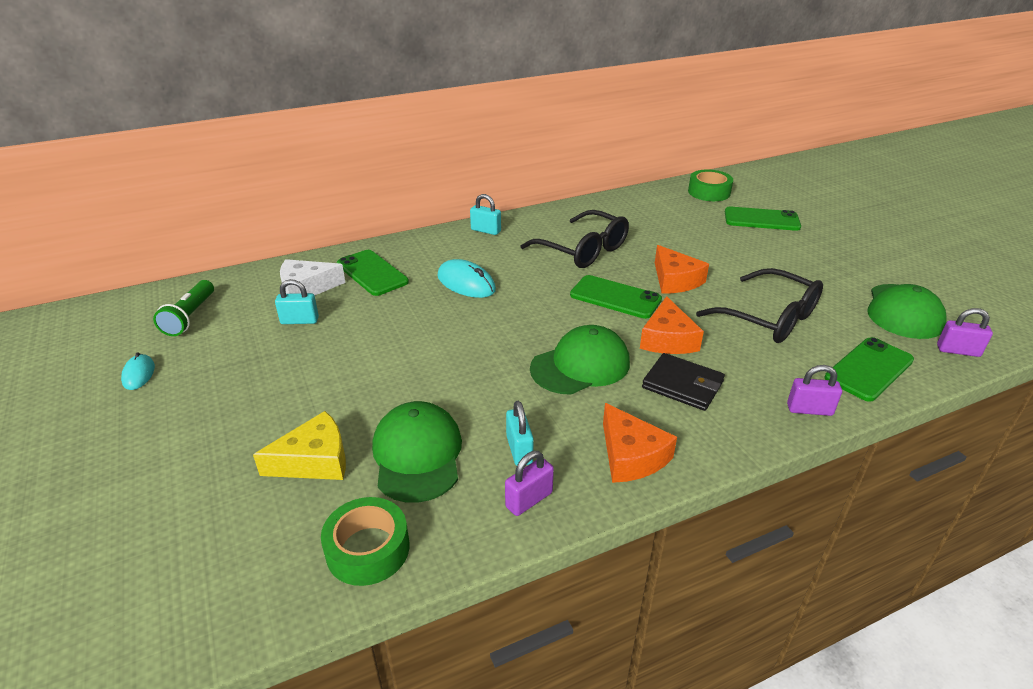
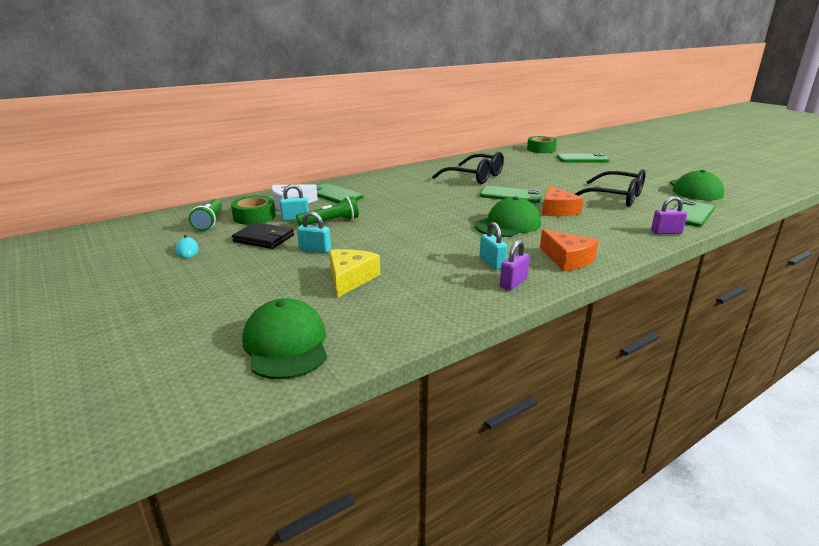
camera: 10 degrees left, 10 degrees down
yellow cheese [253,411,346,480] -> yellow cheese turned 45 degrees counterclockwise [329,249,380,298]
green tape [321,497,409,586] -> green tape moved to [231,196,276,225]
green cap [372,401,462,503] -> green cap moved to [242,298,327,379]
turquoise mouse [438,259,496,298] -> none
turquoise padlock [470,194,501,235] -> turquoise padlock moved to [297,211,331,253]
black wallet [642,353,725,411] -> black wallet moved to [232,222,294,249]
orange cheese [655,245,709,294] -> none
purple padlock [937,308,993,357] -> none
none -> green flashlight [296,196,359,226]

